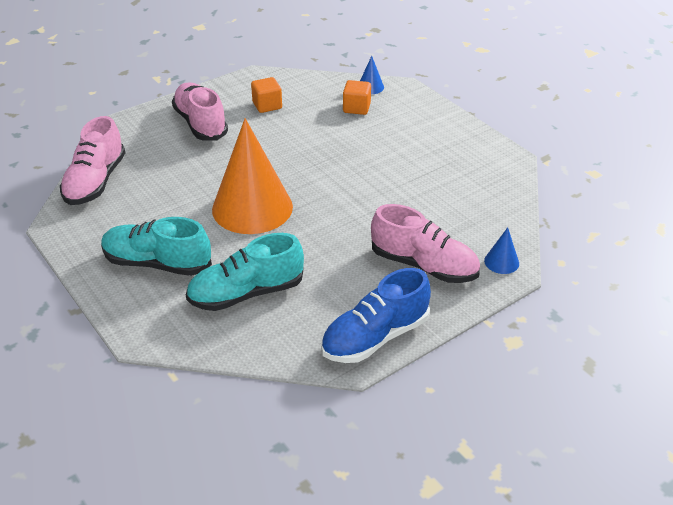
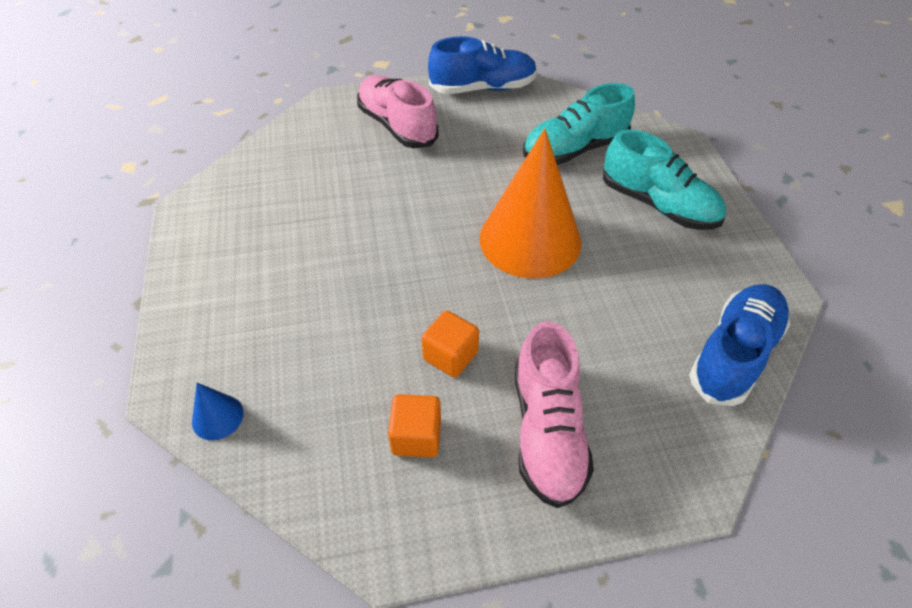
camera: 155 degrees left, 10 degrees up
pink shoe [60,116,125,205] -> blue shoe [689,284,790,406]
turquoise shoe [186,233,304,311] -> turquoise shoe turned 150 degrees clockwise [523,83,635,165]
orange cube [343,80,371,115] -> orange cube moved to [422,311,479,378]
blue cone [484,227,519,274] -> none

